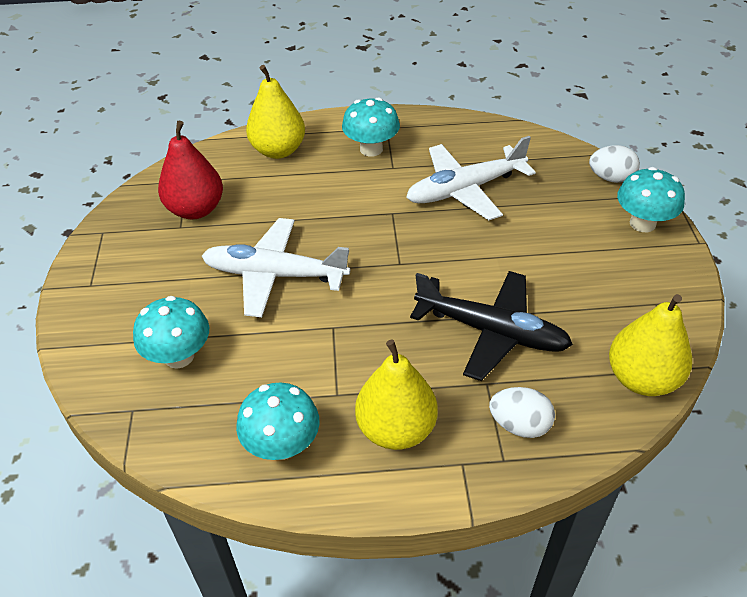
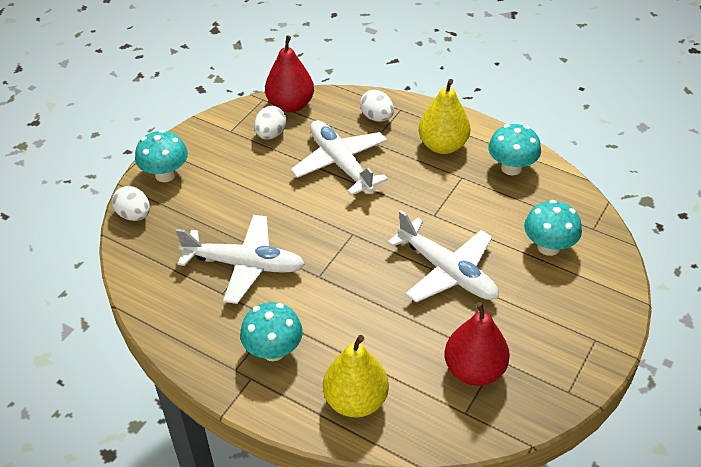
camera: 145 degrees left, 0 degrees up
black plane [410,271,573,381] -> white plane [291,120,388,196]
yellow pear [609,294,692,396] -> red pear [265,35,314,113]
none -> white egg [254,106,286,139]

